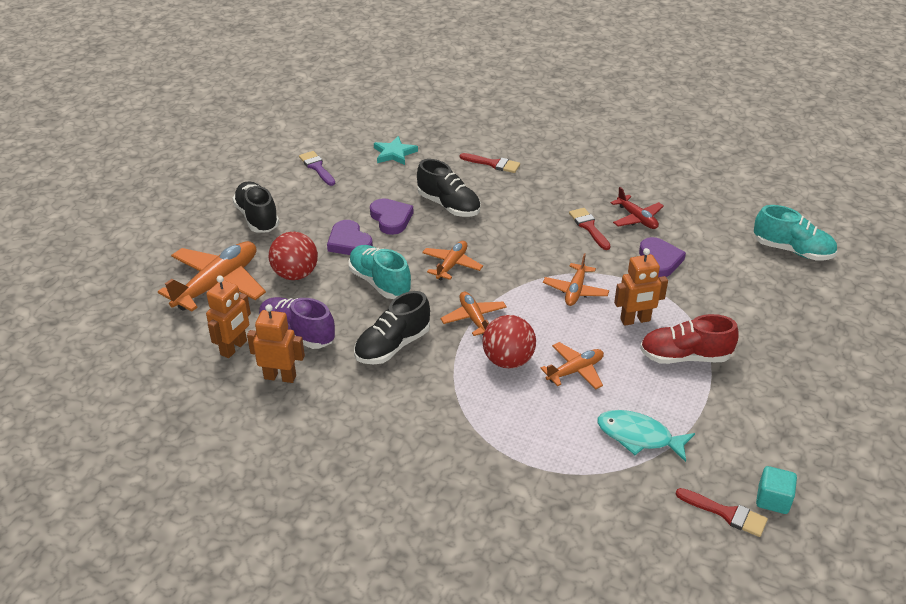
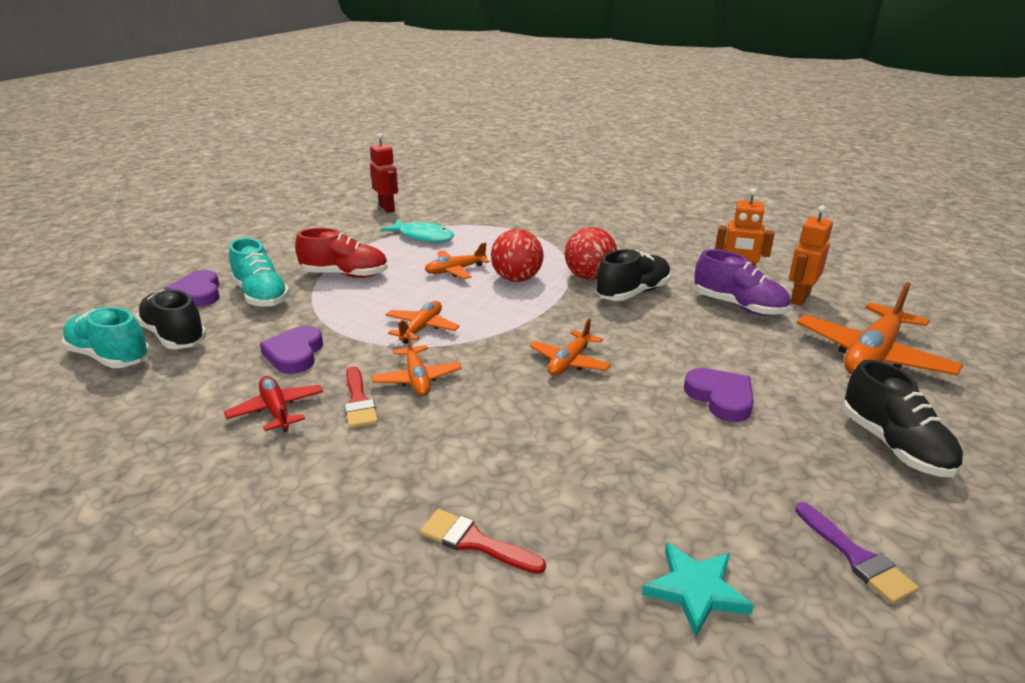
camera: 175 degrees left, 10 degrees down
red ball [269,232,318,280] -> red ball moved to [565,227,617,280]
turquoise shoe [349,245,411,299] -> turquoise shoe moved to [229,238,290,307]
purple heart [370,198,413,235] -> purple heart moved to [164,270,220,307]
black shoe [417,159,481,217] -> black shoe moved to [136,289,207,349]
orange plane [440,292,507,336] -> orange plane moved to [371,331,462,396]
orange robot [614,248,668,326] -> none
red brush [676,488,768,537] -> red robot [370,133,398,213]
turquoise cube [756,466,797,514] -> none

